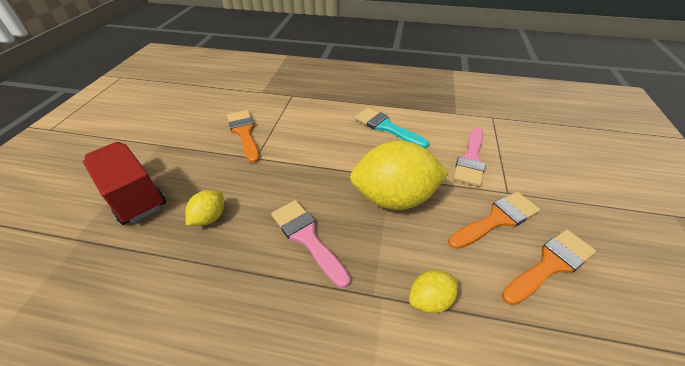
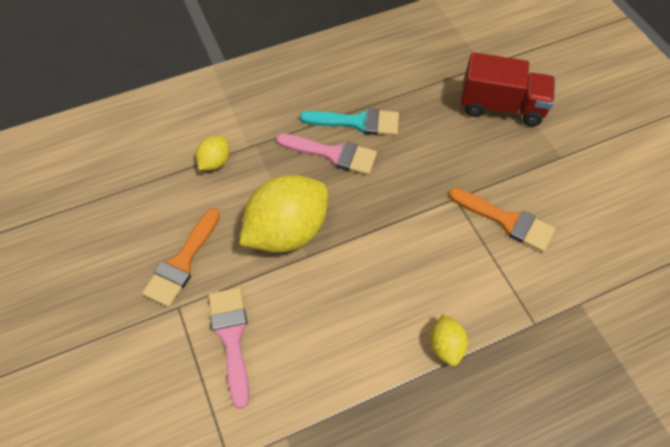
camera: 145 degrees right, 15 degrees up
yellow lemon [185,190,224,226] -> yellow lemon moved to [430,314,468,366]
turquoise brush [355,108,429,148] -> turquoise brush moved to [300,108,399,136]
orange brush [501,229,596,305] -> none

